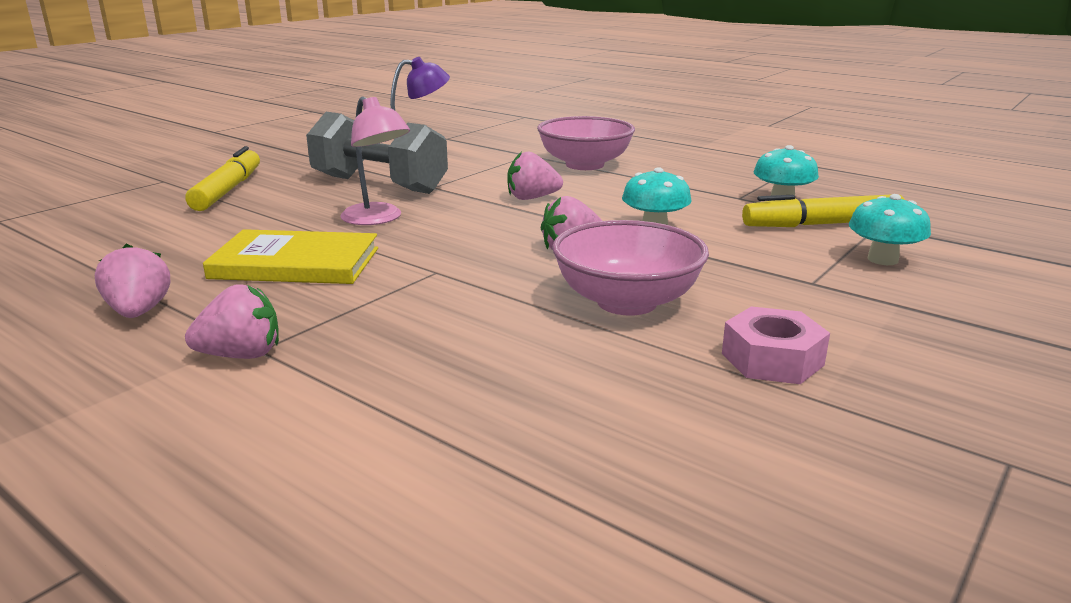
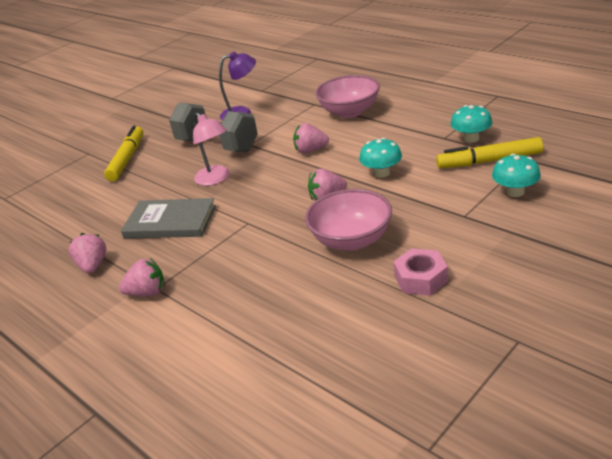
camera: 10 degrees right, 10 degrees up
yellow book [203,229,378,284] -> grey book [121,198,216,238]

